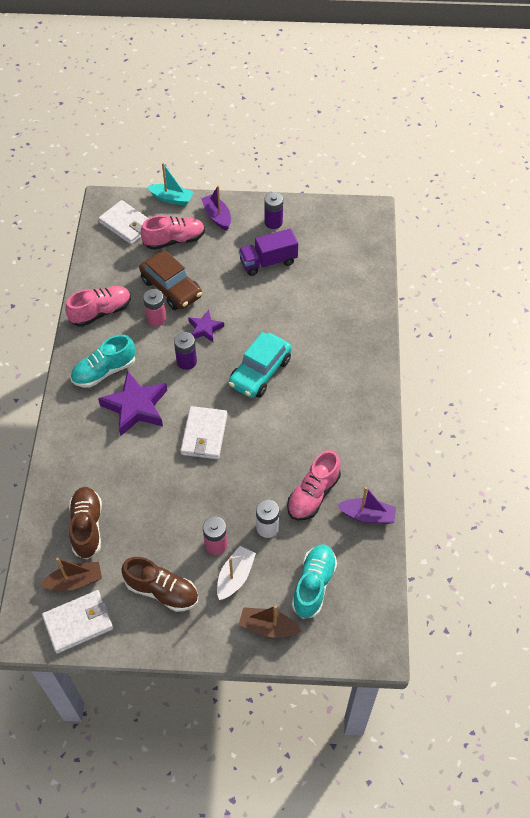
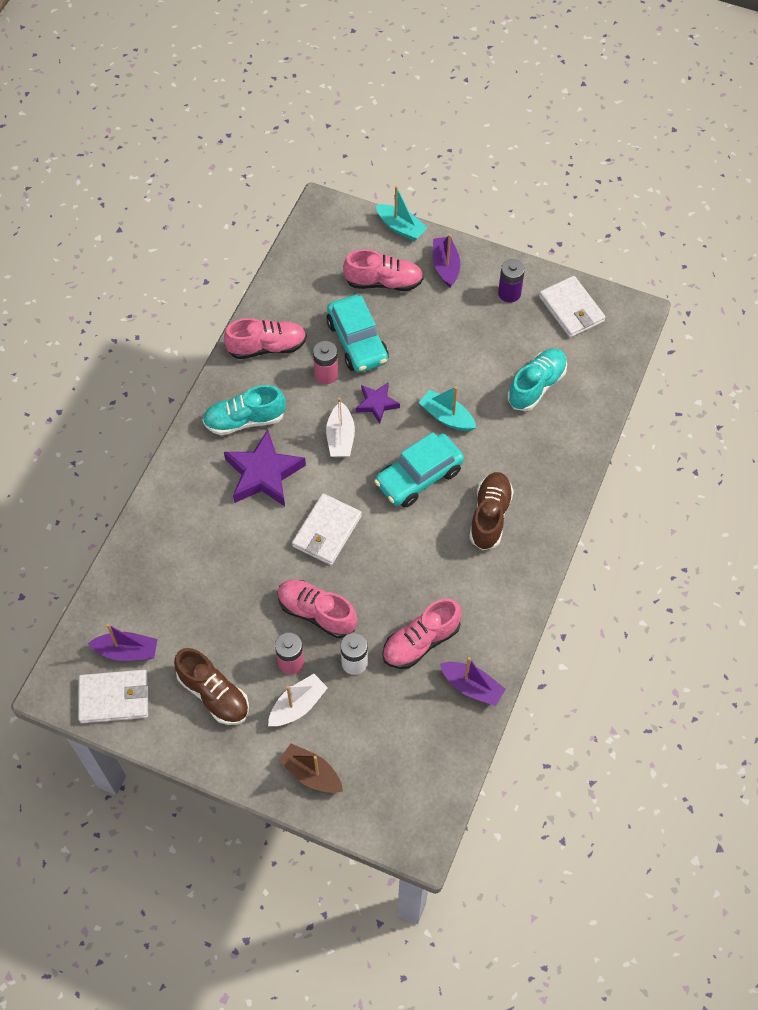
camera: 20 degrees right, 5 degrees up
brown boat [40,558,102,591] -> purple boat [88,624,157,661]
brown shoe [69,487,102,559] -> brown shoe moved to [469,472,514,550]
white wallet [98,200,148,245] -> white wallet moved to [539,276,605,338]
brown car [139,250,202,310] -> turquoise car [326,295,389,373]
purple battery [174,332,197,370] -> white boat [326,398,355,457]
purple truck [239,229,298,276] -> none
turquoise shoe [292,544,337,619] -> turquoise shoe moved to [508,348,567,411]
none -> pink shoe [278,580,357,638]
none -> turquoise boat [419,387,476,431]

